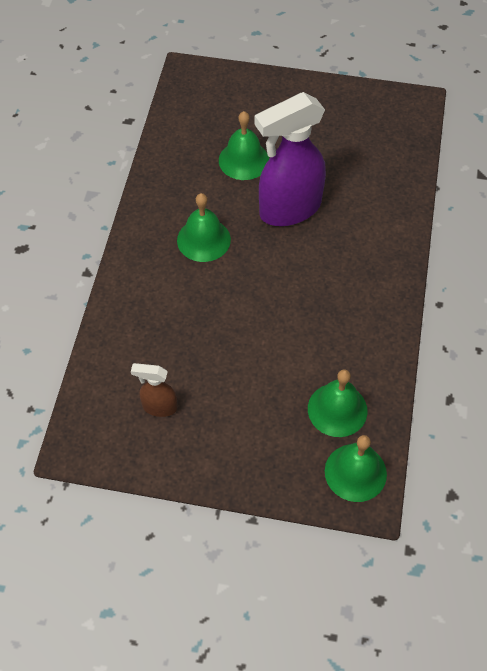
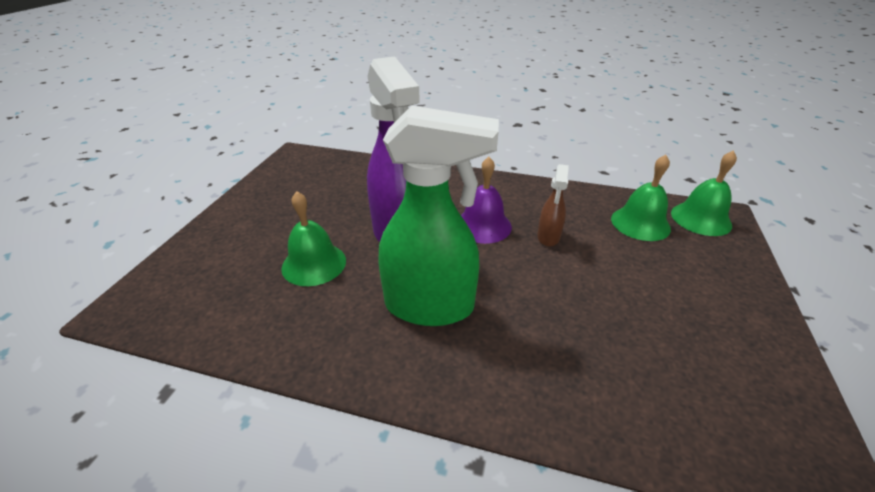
camera: 85 degrees left, 20 degrees down
brown spray bottle [131,363,177,417] -> brown spray bottle moved to [537,164,569,247]
green bell [177,193,231,262] -> green spray bottle [378,106,499,326]
none -> purple bell [461,157,512,244]

